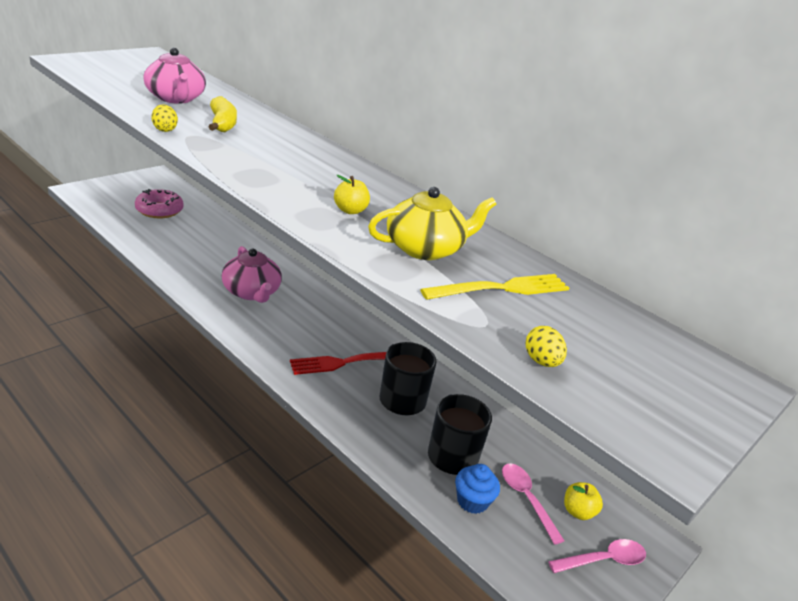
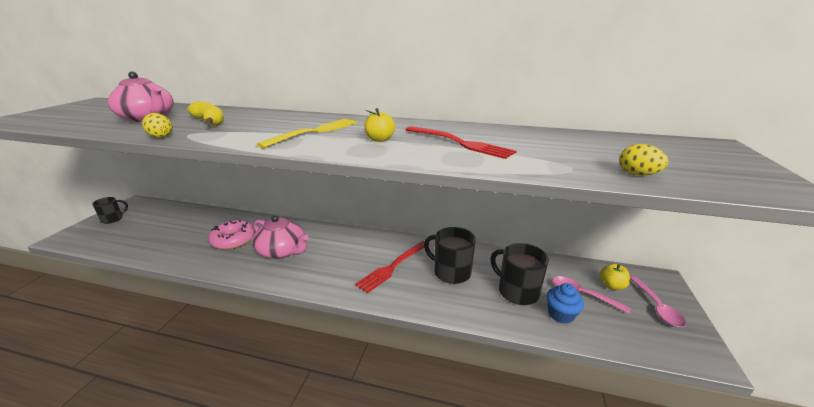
camera: 25 degrees left, 5 degrees down
pink donut [135,189,184,218] -> pink donut moved to [208,220,255,250]
yellow teapot [368,187,496,260] -> red fork [406,126,516,159]
yellow fork [420,274,569,300] -> yellow fork moved to [256,119,358,148]
pink spoon [548,539,646,573] -> pink spoon turned 135 degrees clockwise [630,276,686,327]
none -> black mug [92,197,128,224]

